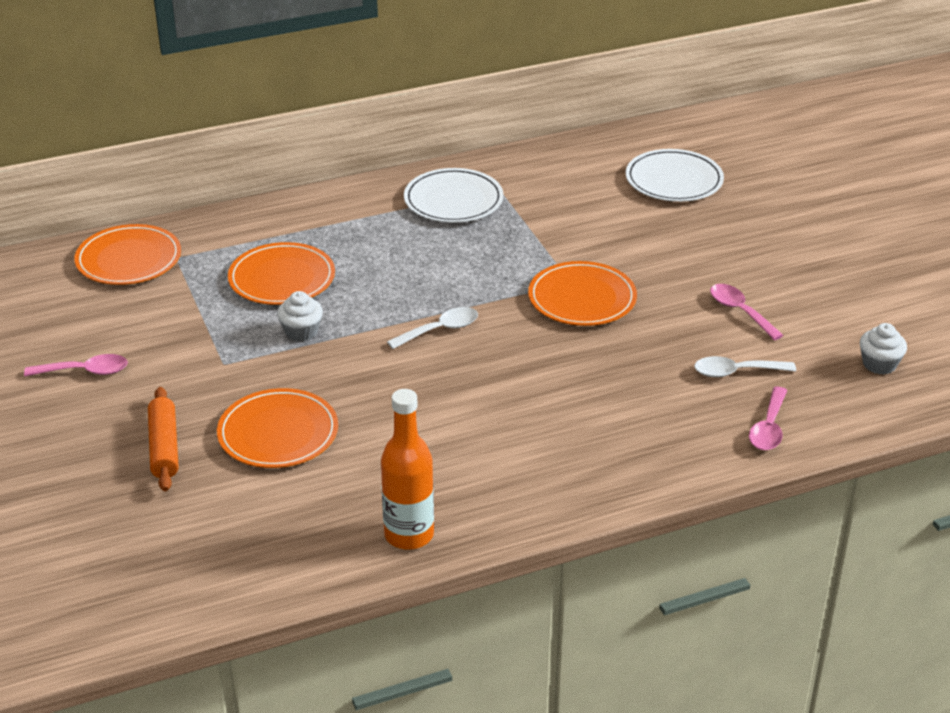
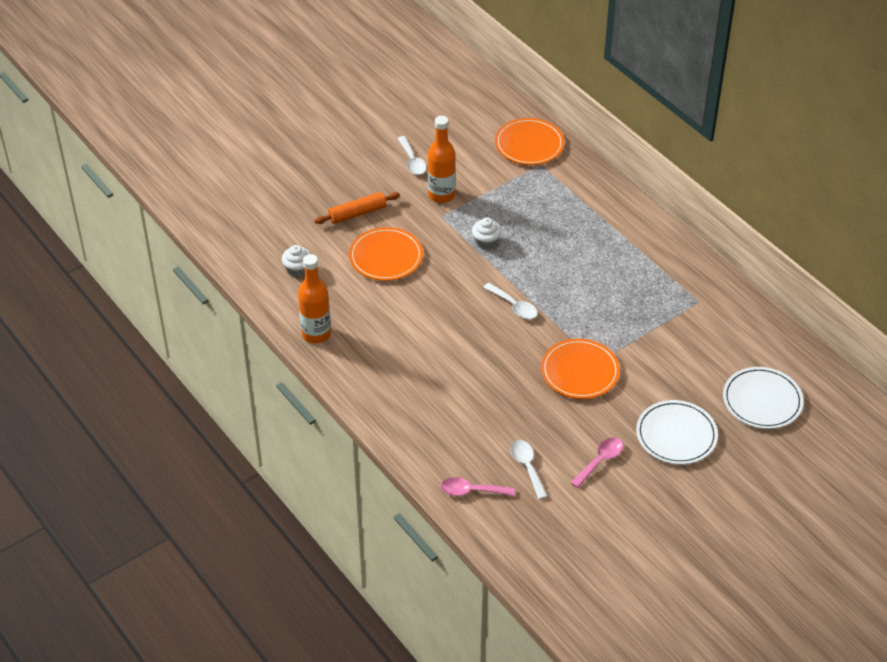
camera: 75 degrees right, 10 degrees up
pink spoon [24,354,128,376] -> white spoon [397,136,427,175]
orange plate [228,242,335,305] -> none
white plate [404,168,504,223] -> white plate moved to [636,400,718,464]
white cupcake [860,323,907,375] -> white cupcake moved to [282,245,311,277]
none -> orange bottle [428,116,456,203]

